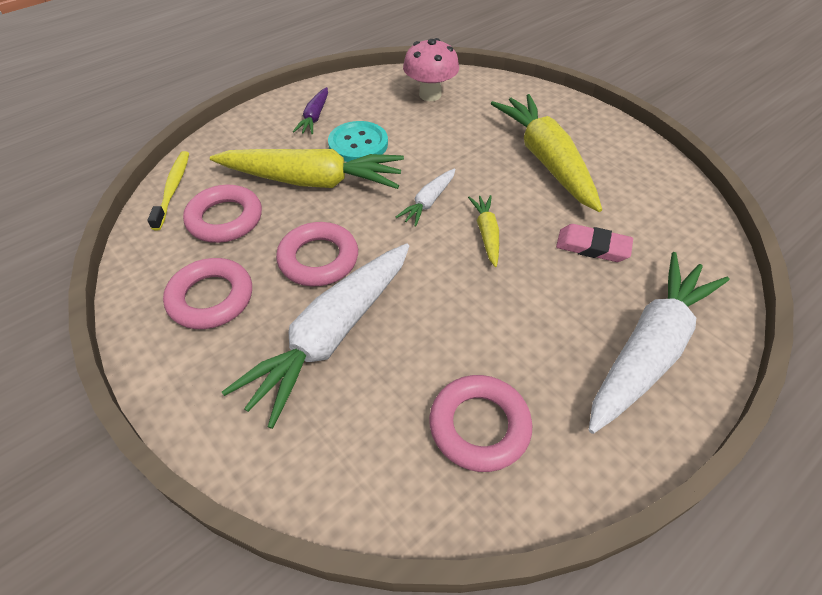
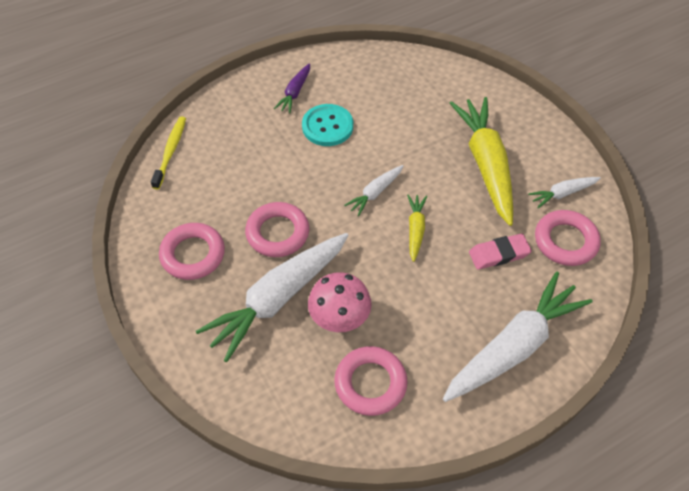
camera: 10 degrees right, 5 degrees up
pink ring [183,185,262,243] -> pink ring moved to [535,210,601,266]
yellow carrot [210,149,404,189] -> none
pink mushroom [403,38,459,101] -> pink mushroom moved to [308,272,372,332]
pink eraser [556,224,633,262] -> pink eraser turned 45 degrees counterclockwise [469,234,532,270]
none -> white carrot [528,177,601,208]

